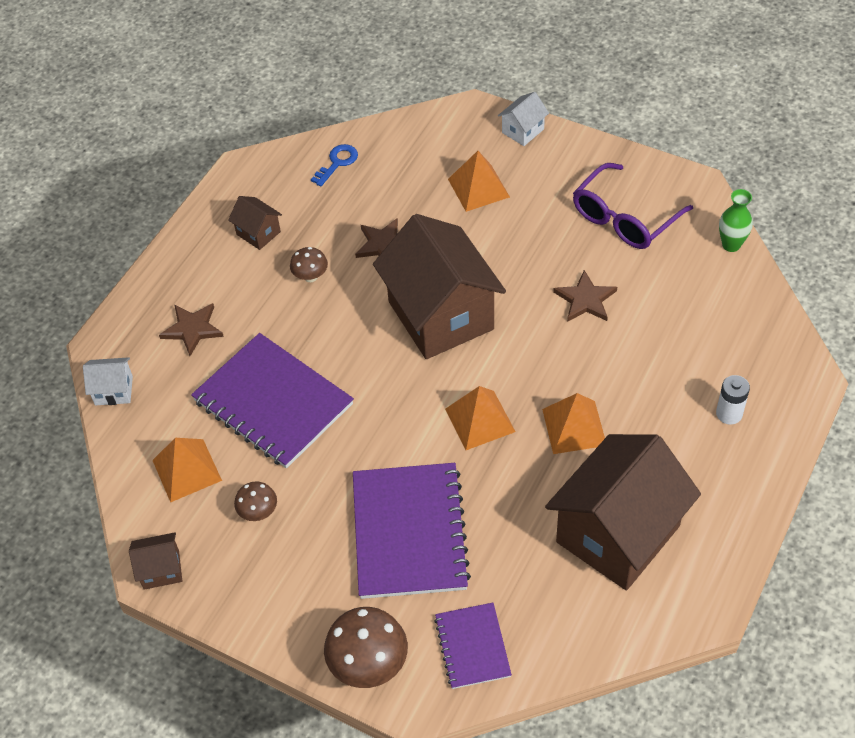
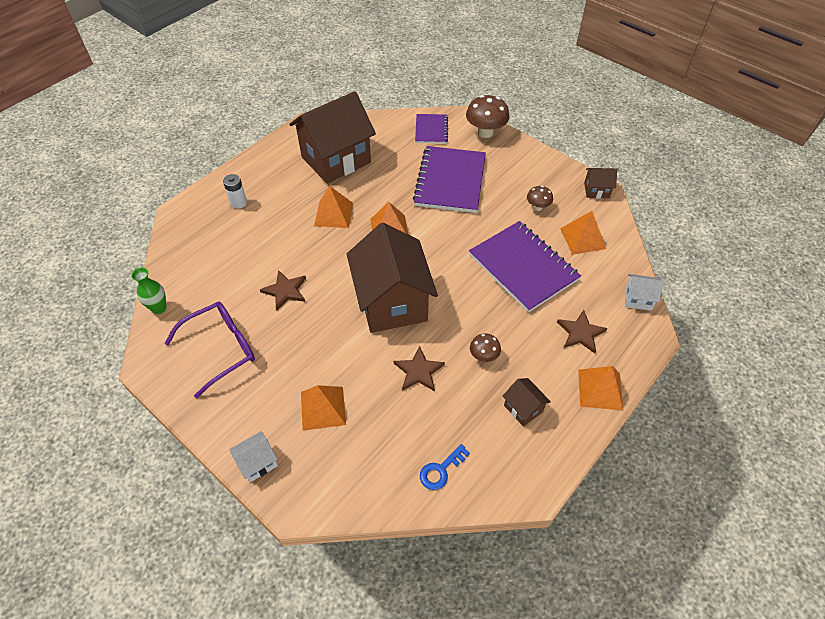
camera: 170 degrees left, 0 degrees up
none -> orange pyramid [578,366,623,410]

